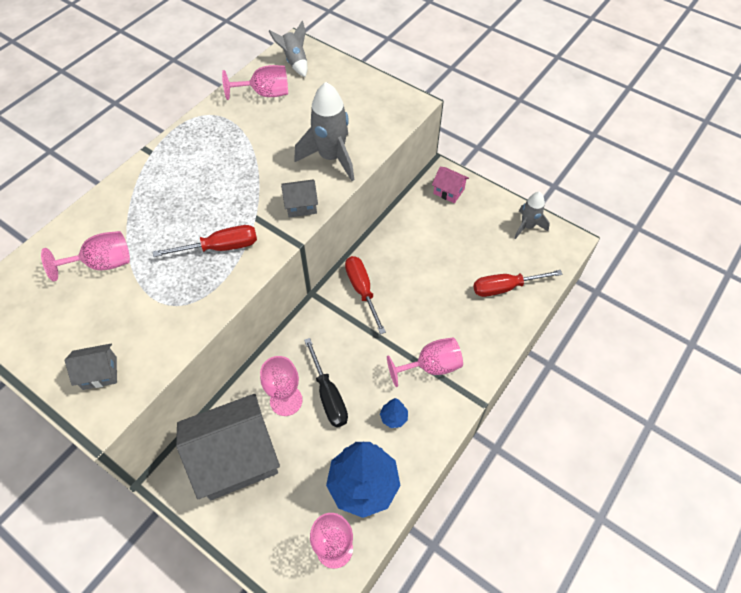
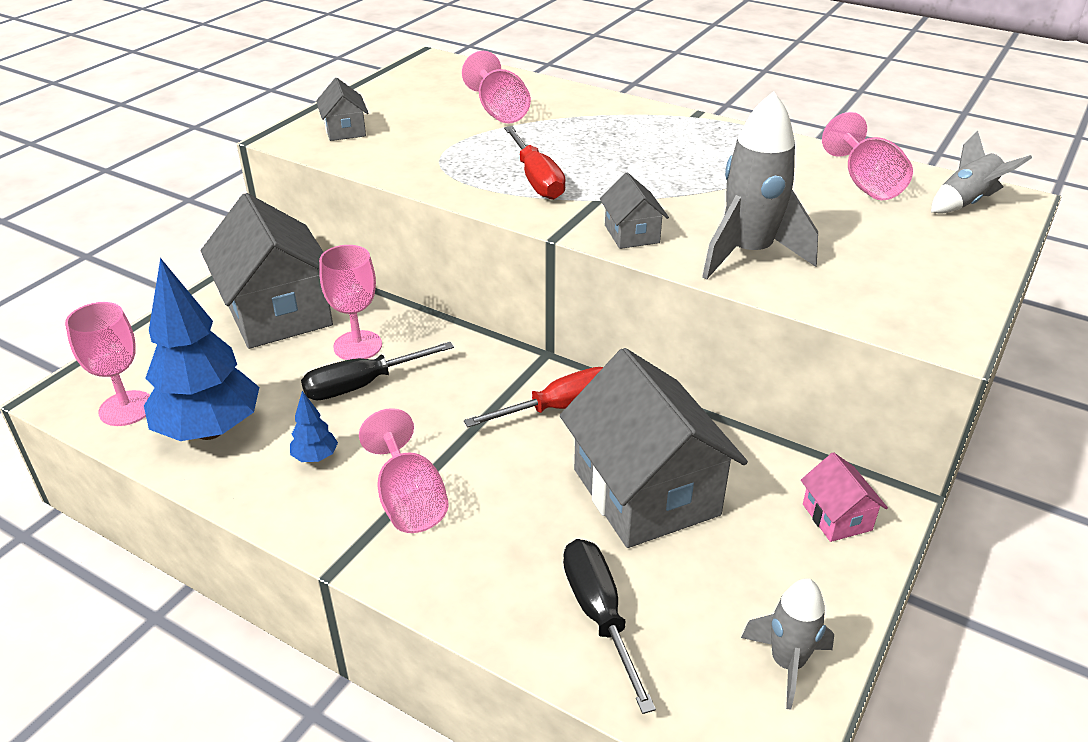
camera: 85 degrees right, 20 degrees down
pink house [432,167,469,203] -> pink house turned 45 degrees counterclockwise [801,452,888,542]
red screwdriver [473,270,563,297] -> black screwdriver [563,539,656,714]
none -> grey house [560,348,748,548]

